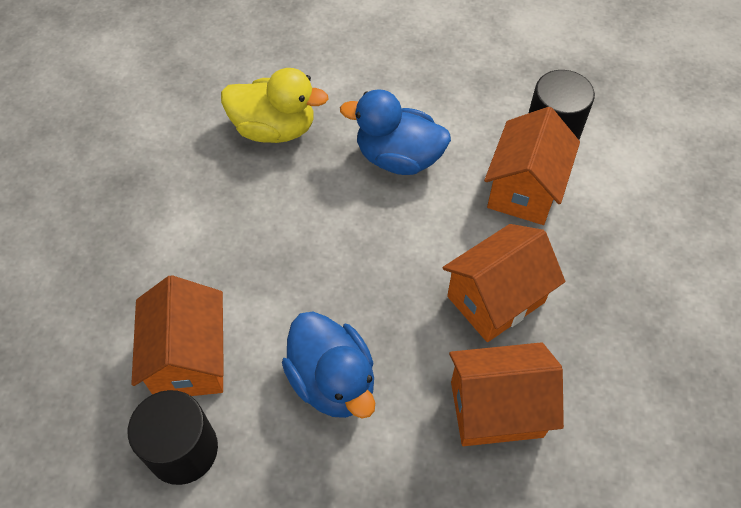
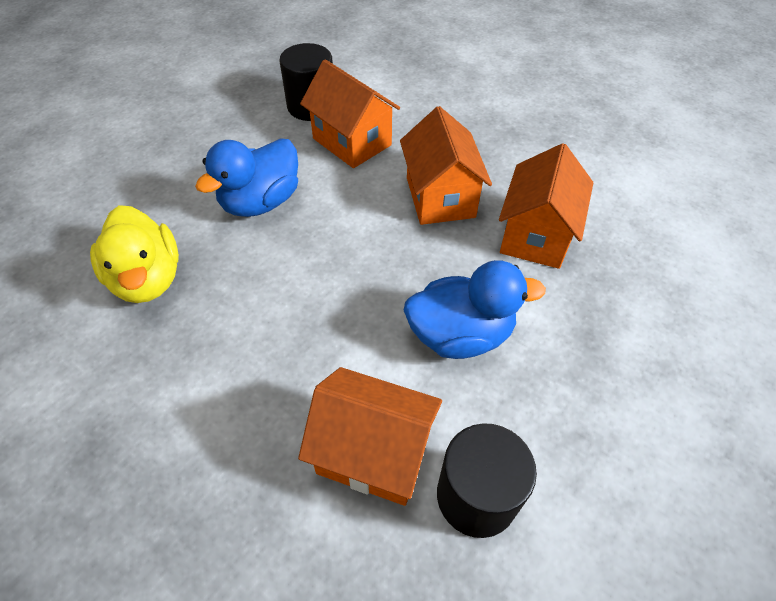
camera: 65 degrees left, 5 degrees down
yellow duck [221,68,329,143] -> yellow duck turned 120 degrees clockwise [90,205,179,303]

